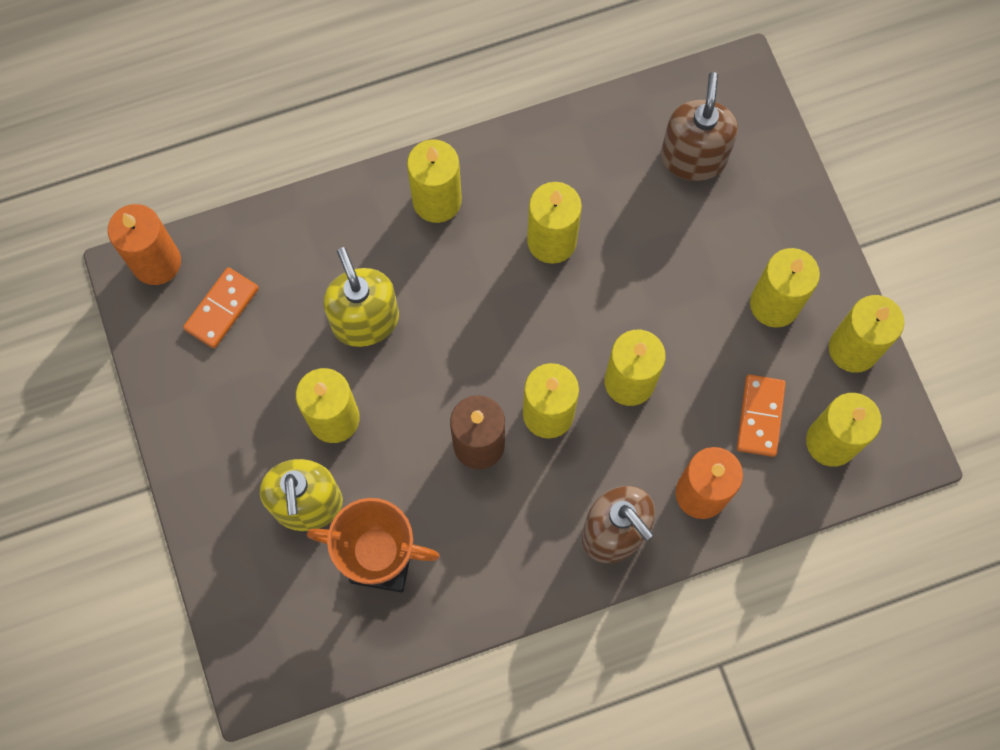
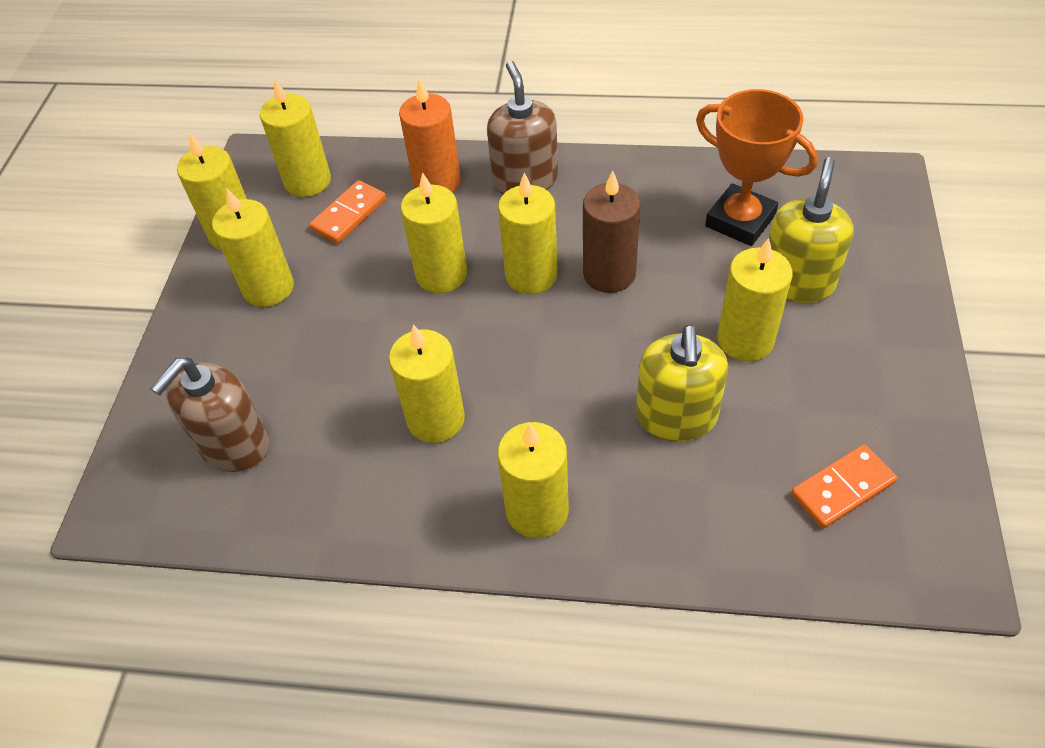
camera: 150 degrees left, 20 degrees down
orange candle [108,204,181,285] -> none

